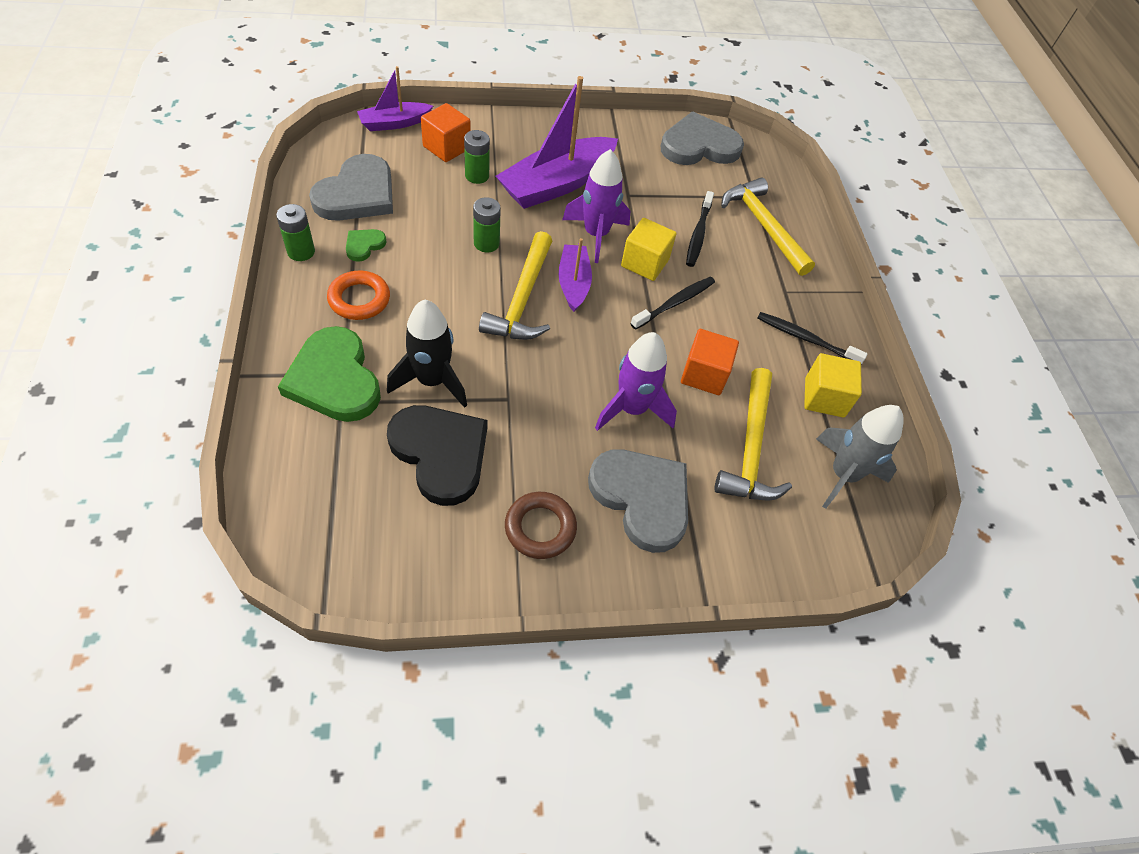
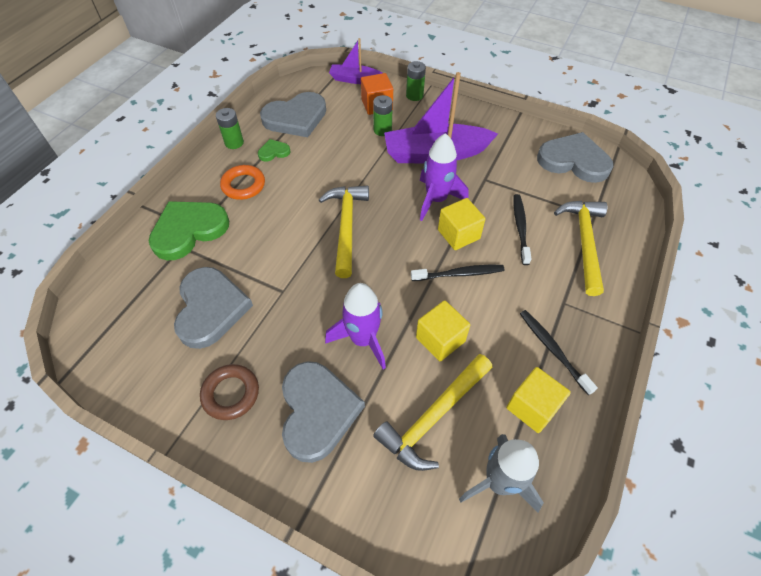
camera: 40 degrees right, 0 degrees up
green heart [278,326,381,422] -> green heart turned 45 degrees clockwise [149,201,229,260]
black rocket [387,300,467,408] -> none
black heart [387,405,487,506] -> grey heart [174,267,253,349]
green battery [473,197,501,253] -> green battery moved to [406,61,426,101]
yellow hammer [479,231,552,340] -> yellow hammer turned 135 degrees clockwise [319,185,369,278]
purple boat [559,238,592,312] -> none
orange cube [681,329,739,395] -> yellow cube [416,300,470,362]
black toothbrush [686,191,714,267] -> black toothbrush turned 135 degrees clockwise [514,194,531,265]

